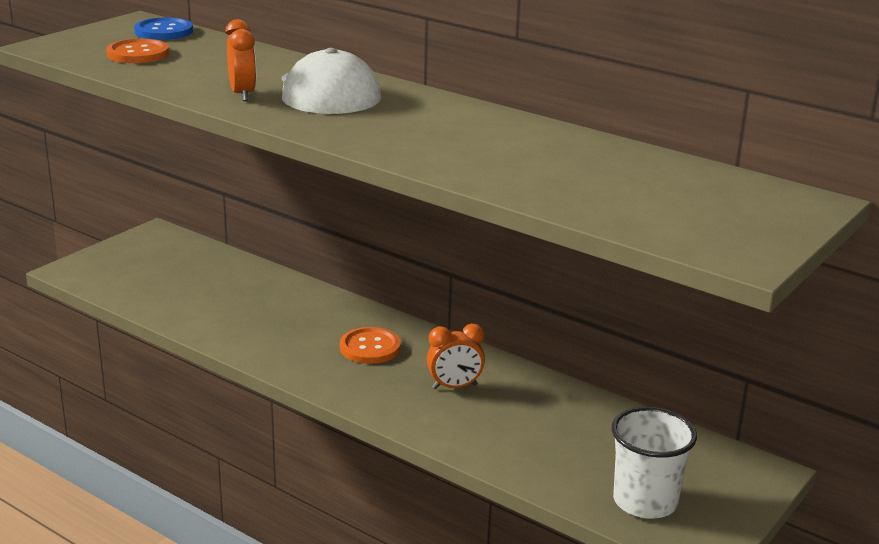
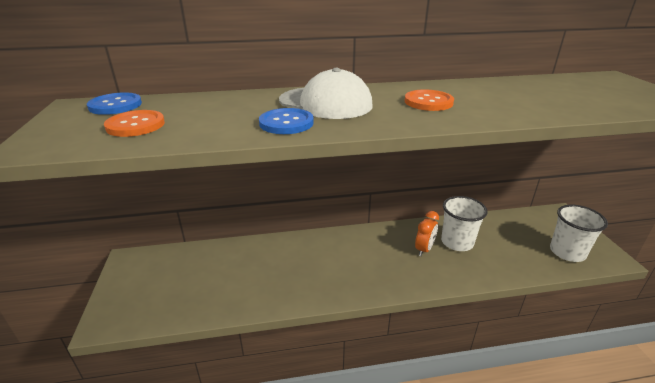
camera: 45 degrees left, 5 degrees up
orange clock [225,19,256,101] -> blue button [259,108,314,134]
orange button [340,327,401,364] -> orange button moved to [405,89,454,111]
none -> white cup [441,196,488,251]

